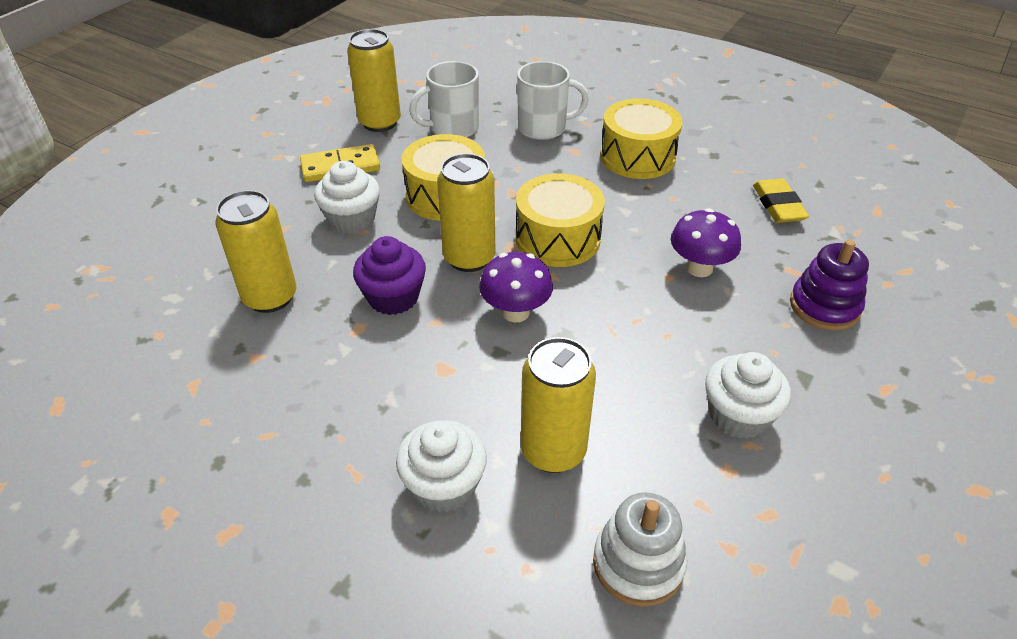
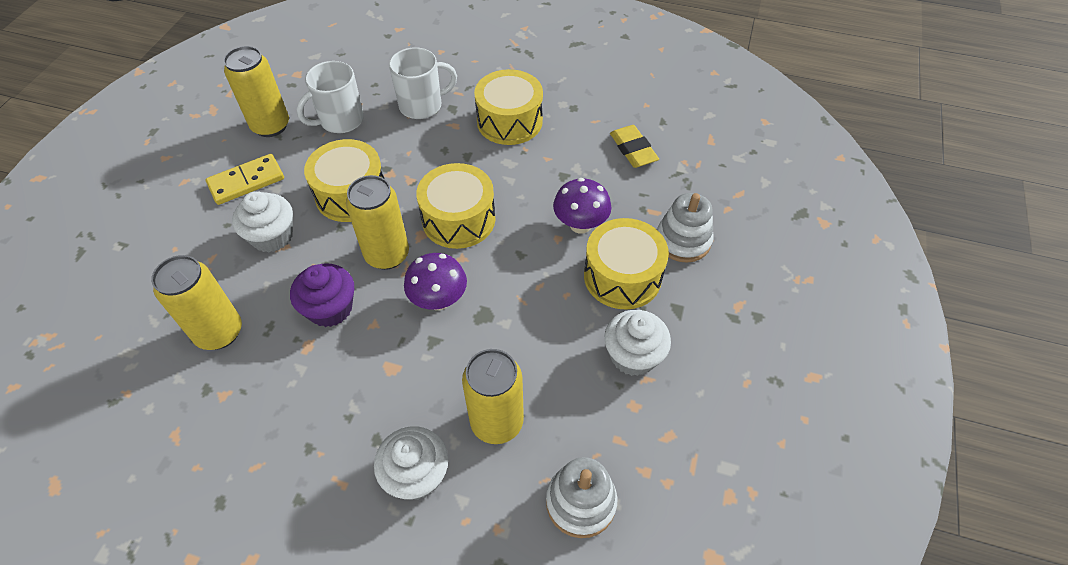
camera: 15 degrees left, 10 degrees up
purple stacking toy [790,240,869,331] -> white stacking toy [657,193,714,263]
none -> yellow drum [584,218,669,310]

